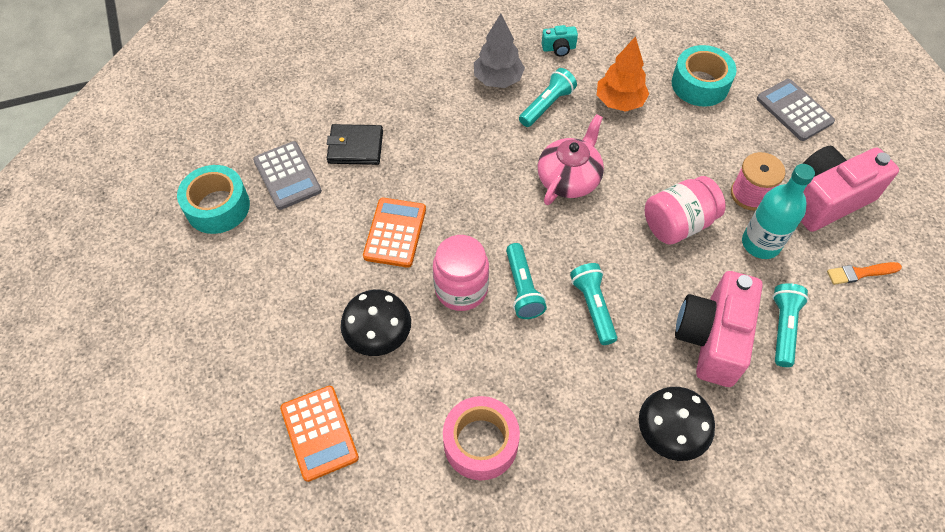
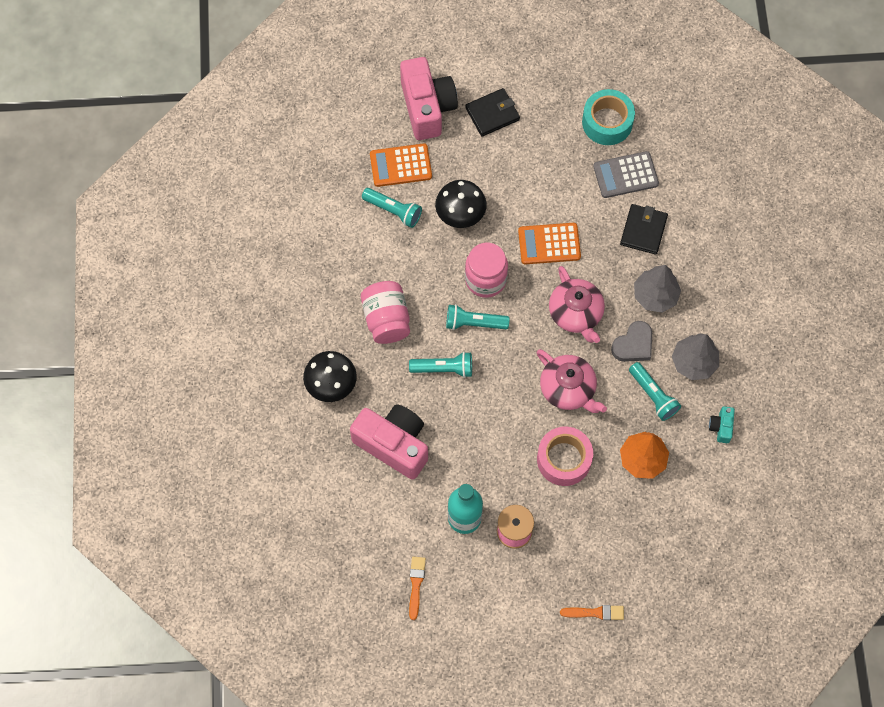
camera: 105 degrees right, 10 degrees up
orange calculator [363,198,426,268] -> orange calculator turned 150 degrees clockwise [518,223,581,264]
pink tape [443,396,520,480] -> pink tape moved to [537,427,593,486]
pink jar [644,176,726,245] -> pink jar moved to [361,281,410,344]
turquoise tape [672,45,736,107] -> none
grey calculator [757,79,835,141] -> orange brush [560,605,624,620]
turquoise flashlight [772,283,809,367] -> turquoise flashlight moved to [362,188,422,228]
pink camera [801,146,899,232] -> pink camera moved to [400,57,458,140]
none -> black wallet [465,88,520,137]
none -> pink teapot [549,266,605,343]
none -> grey heart [611,321,652,362]
none -> grey tree [634,265,681,313]

